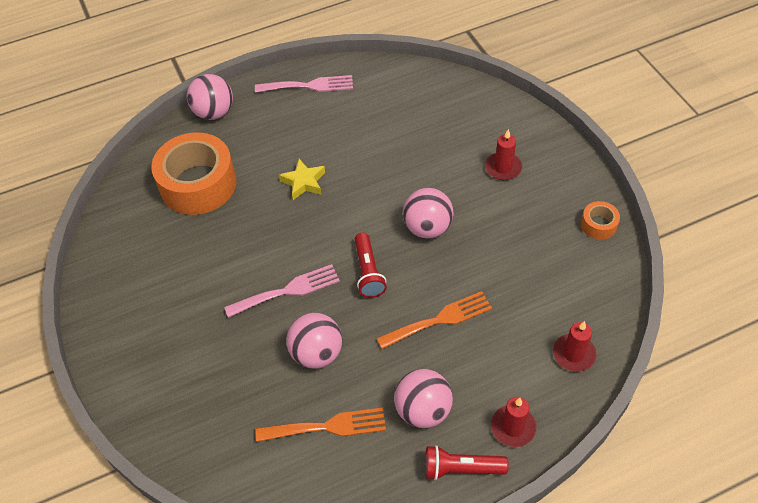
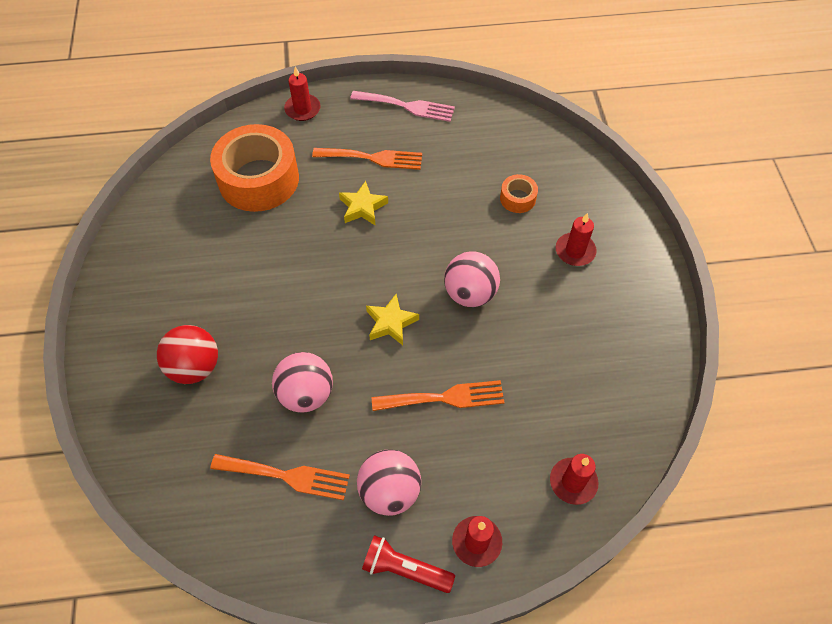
camera: 15 degrees right, 5 degrees up
pink ball [187,74,233,120] -> red candle [284,66,321,121]
pink fork [224,264,340,318] -> none
red flashlight [355,233,387,298] -> yellow star [366,294,419,345]
orange tape [581,201,620,240] -> orange tape moved to [500,174,538,213]
none -> red ball [157,325,218,384]
none -> orange fork [312,148,422,170]

